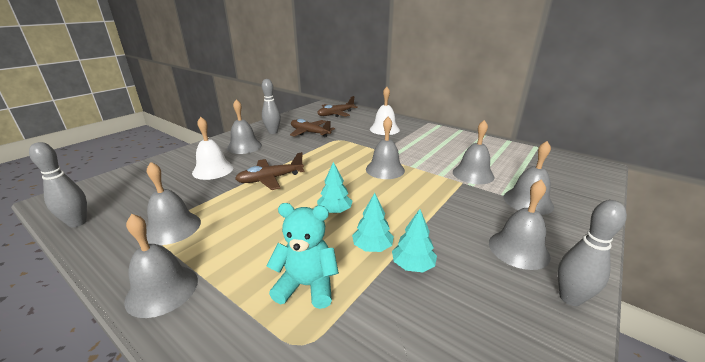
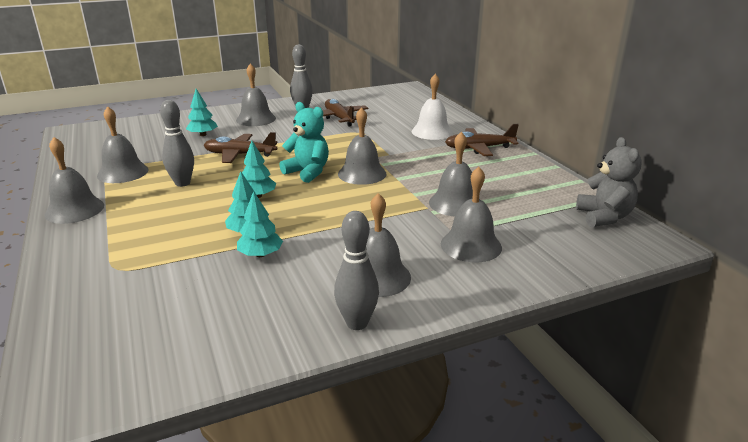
camera: 30 degrees right, 0 degrees up
grey bowling pin [29,142,87,228] -> grey bowling pin moved to [160,100,194,187]
white bell [192,117,234,180] -> turquoise tree [186,89,218,136]
turquoise teddy bear [267,203,339,309] -> turquoise teddy bear moved to [279,102,329,183]
brown plane [317,96,358,117] -> brown plane moved to [445,124,519,156]
none -> grey teddy bear [576,137,642,227]

